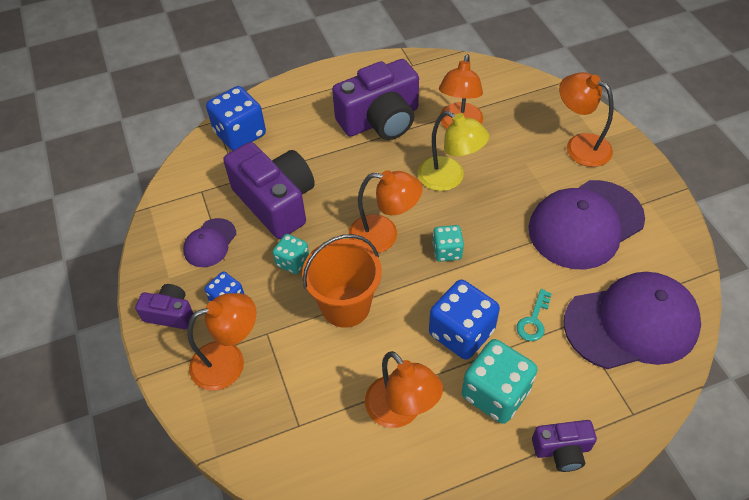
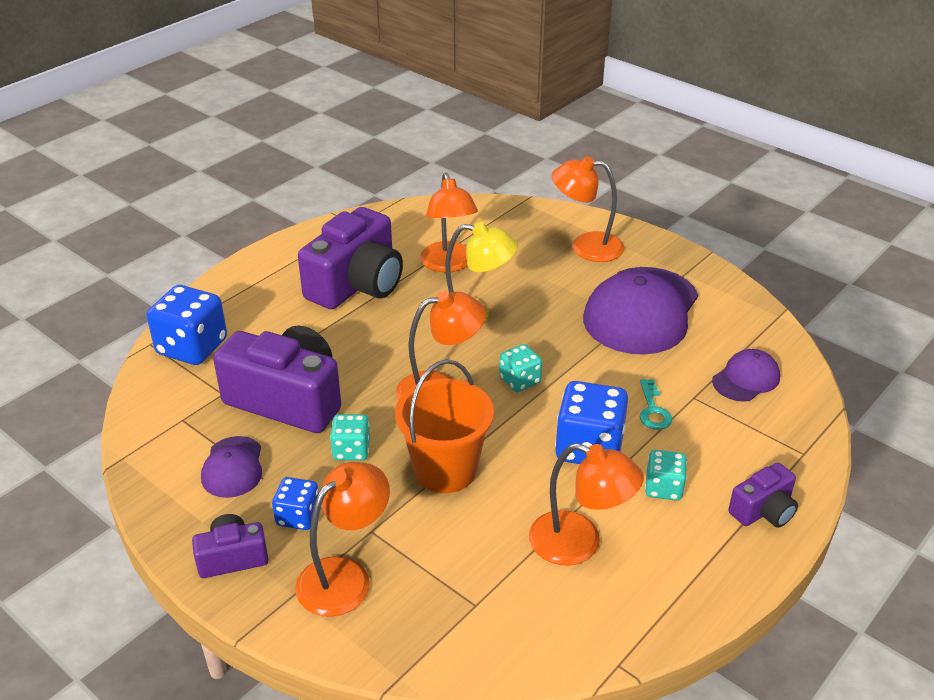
camera: 30 degrees left, 15 degrees down
turquoise dice [462,339,538,424] -> turquoise dice [645,450,687,501], size x0.57
purple cap [564,272,701,369] -> purple cap [712,349,780,402], size x0.49

